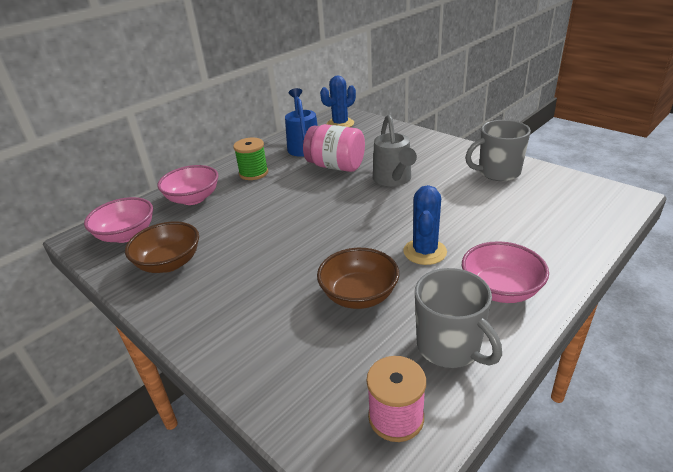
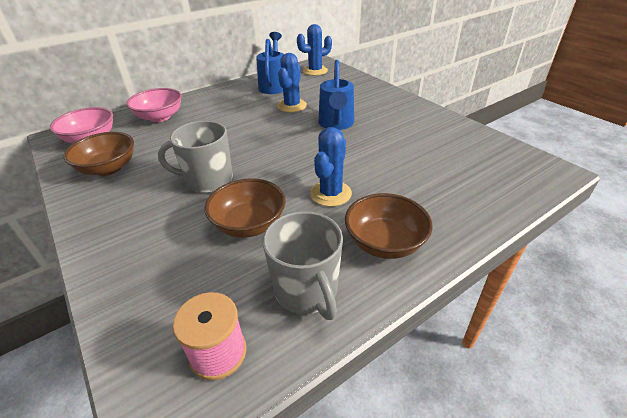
camera: 10 degrees right, 5 degrees up
green spool [233,138,268,180] -> none
pink jar [303,124,365,172] -> blue cactus [277,53,307,112]
grey watering can [373,114,417,186] -> blue watering can [318,60,354,130]
pink bowl [462,241,549,303] -> brown bowl [345,193,432,259]
grey mug [465,120,531,181] -> grey mug moved to [158,121,233,193]

